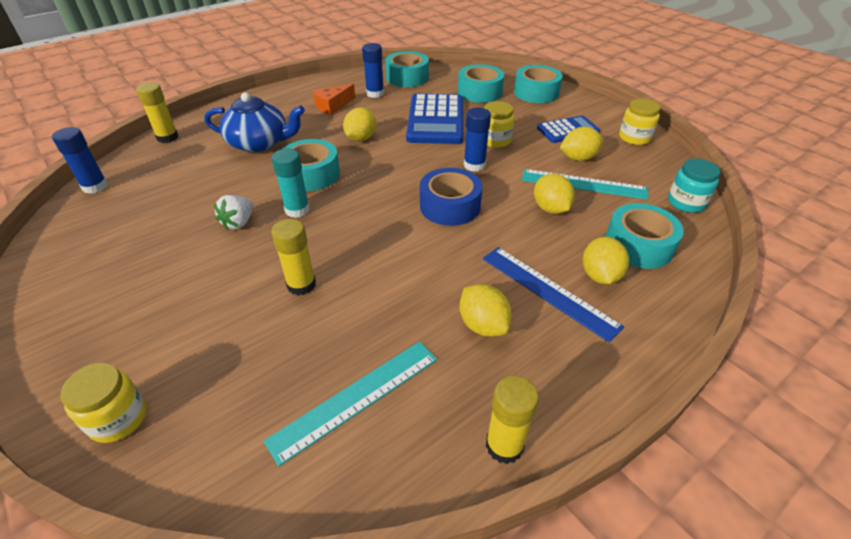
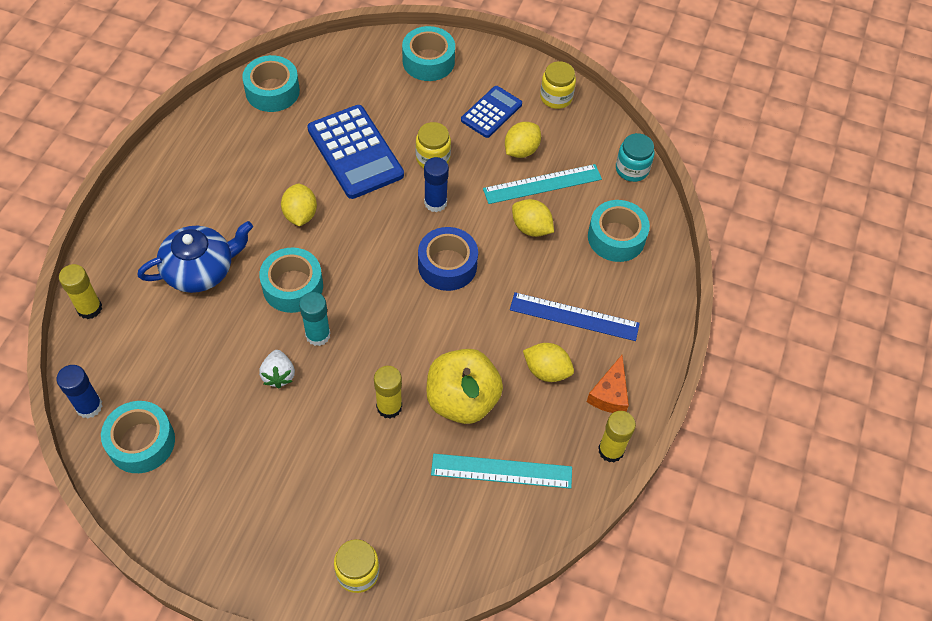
camera: 35 degrees left, 15 degrees up
turquoise ruler [263,341,437,466] -> turquoise ruler turned 75 degrees clockwise [431,454,572,489]
orange cheese [312,84,355,115] -> orange cheese moved to [587,355,629,413]
blue glue stick [362,43,384,98] -> none
turquoise tape [458,64,504,103] -> turquoise tape moved to [101,401,175,473]
yellow lemon [583,237,629,284] -> none
none -> yellow apple [426,349,503,424]

